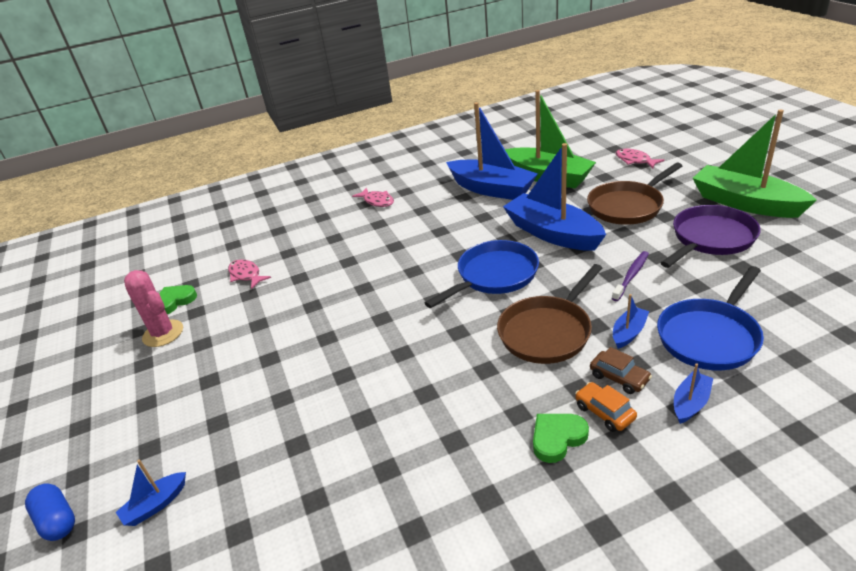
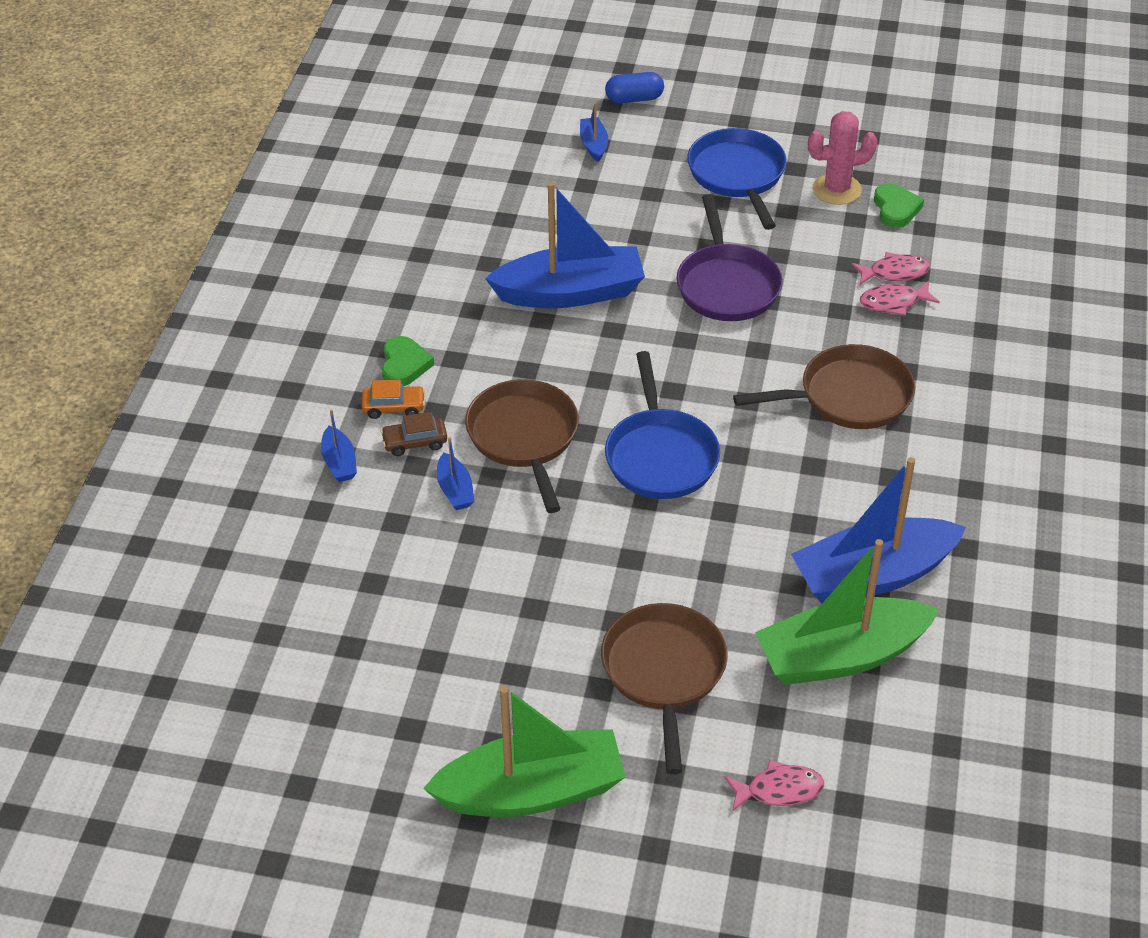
camera: 120 degrees right, 10 degrees up
pink fish [352,188,394,207] -> pink fish moved to [860,281,940,316]
blue boat [503,143,606,251] -> blue boat moved to [485,182,645,308]
purple toothbrush [612,251,649,301] -> none
blue pan [657,266,764,370] -> blue pan moved to [687,128,787,230]
purple pan [661,205,761,268] -> purple pan moved to [676,194,783,321]
none -> brown pan [733,344,915,429]

